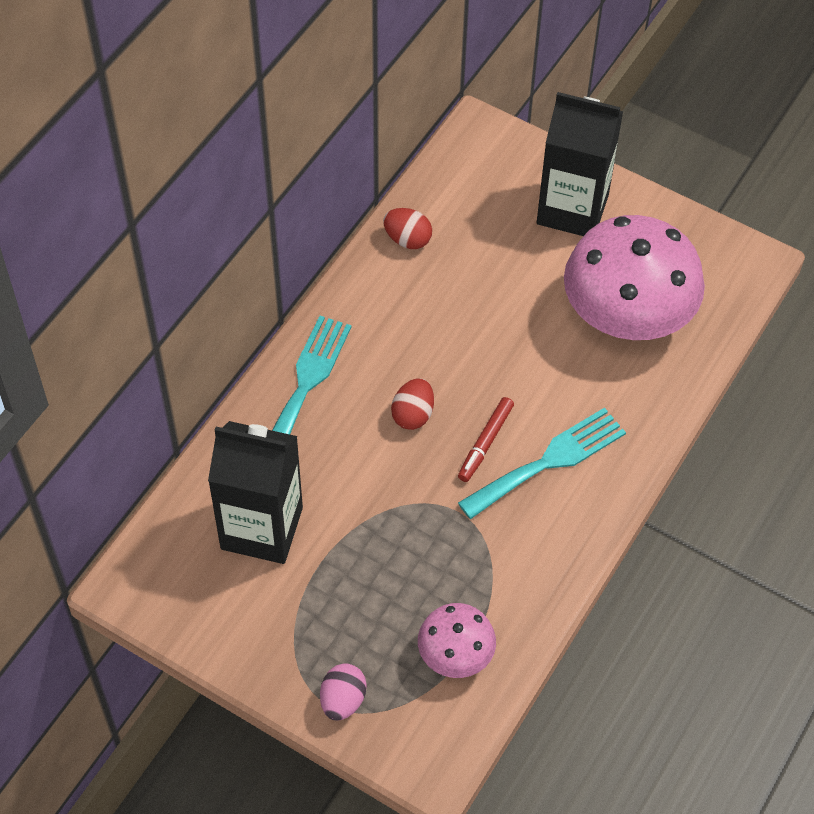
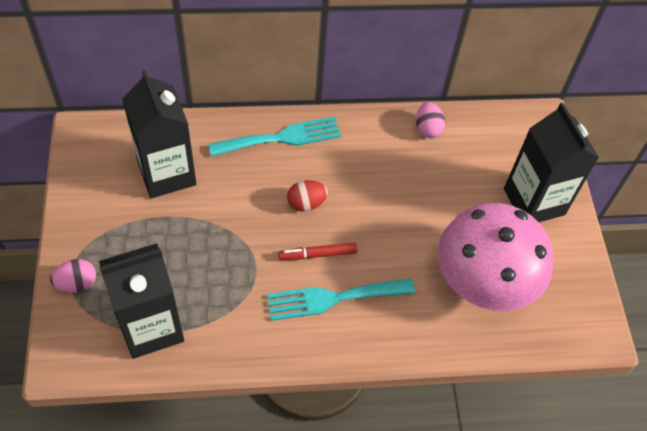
camera: 50 degrees right, 0 degrees up
red egg [383,208,432,249] -> pink egg [416,102,445,138]
pink mushroom [418,603,496,678] -> black carton [99,243,184,359]
turquoise fork [458,408,626,519] -> turquoise fork turned 150 degrees clockwise [267,279,415,321]

